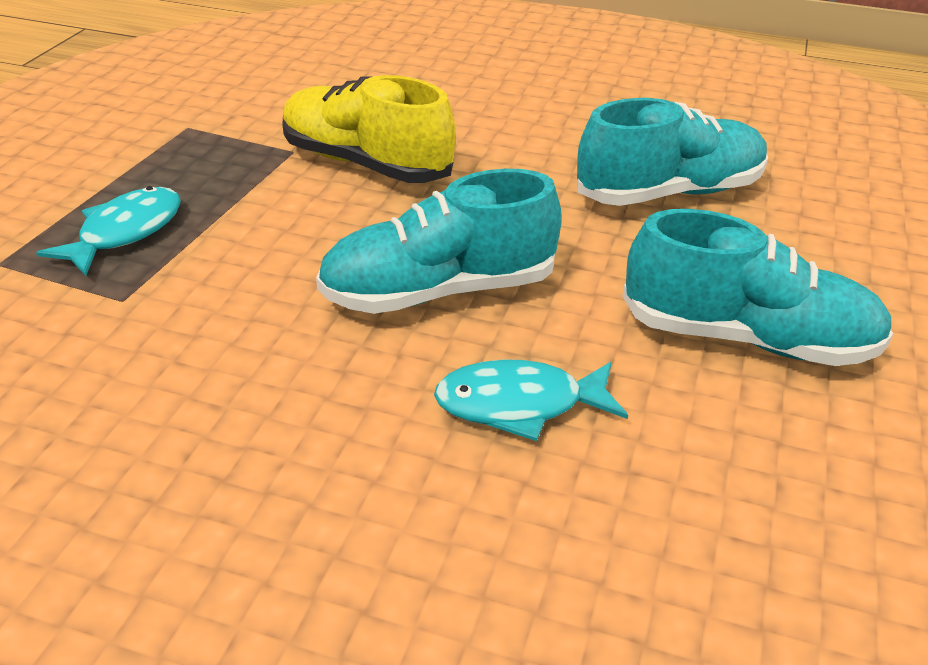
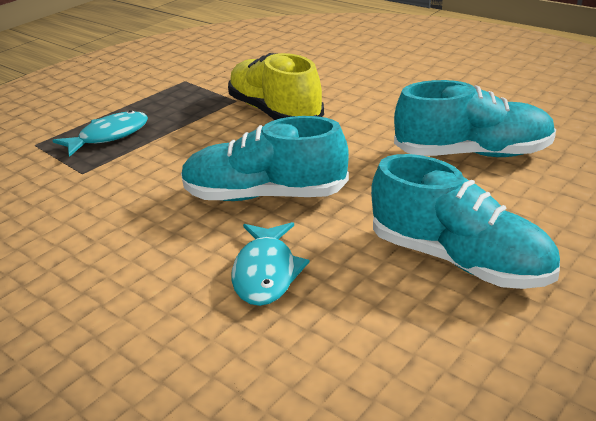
camera: 25 degrees right, 5 degrees down
turquoise fish [434,359,628,441] -> turquoise fish turned 105 degrees counterclockwise [231,222,309,306]

